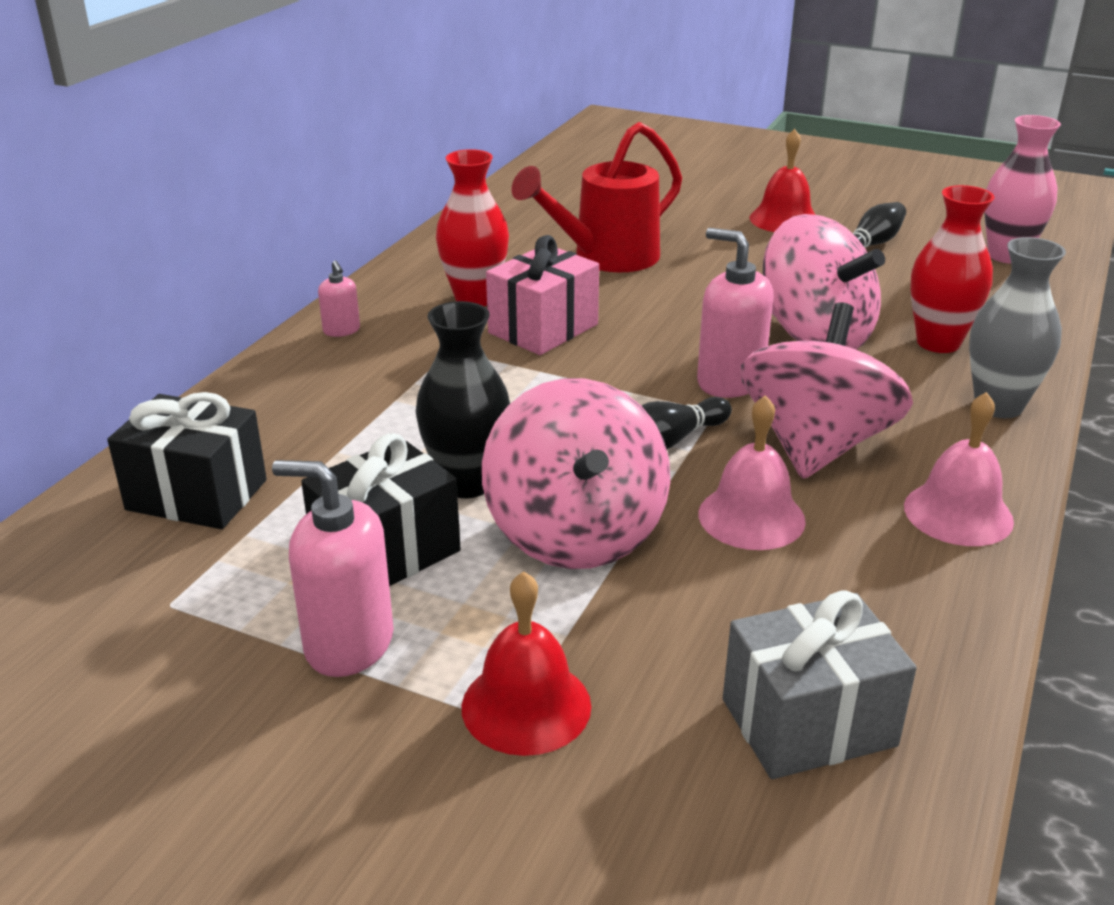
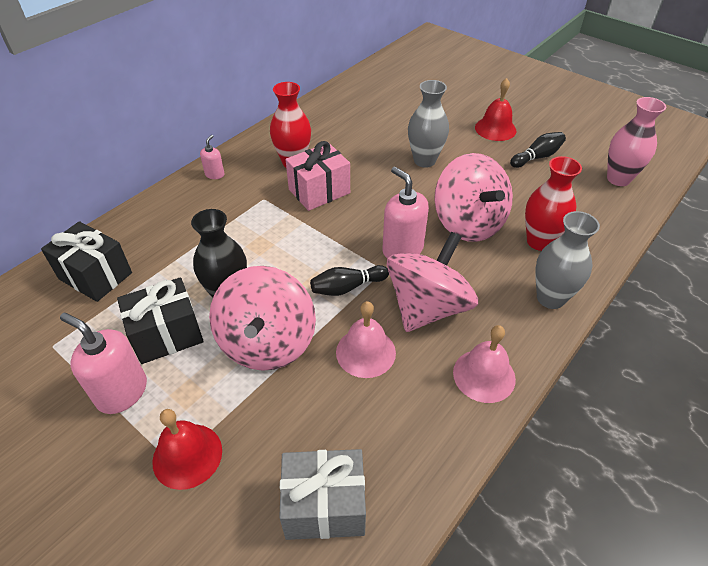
camera: 15 degrees right, 15 degrees up
pink soap dispenser [318,260,360,337] -> pink soap dispenser turned 150 degrees counterclockwise [200,135,224,179]
red watering can [511,122,682,272] -> none
none -> grey vase [408,80,449,168]

